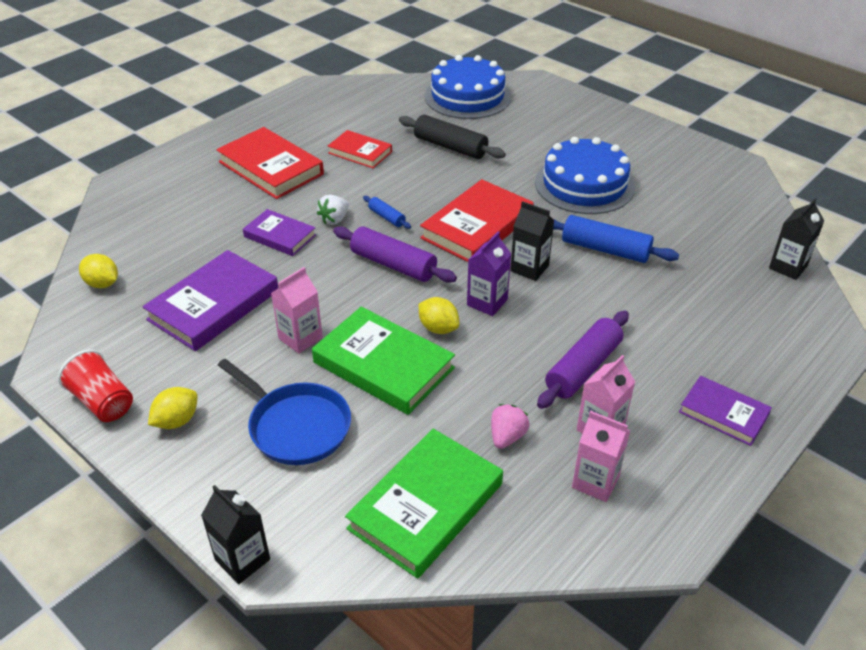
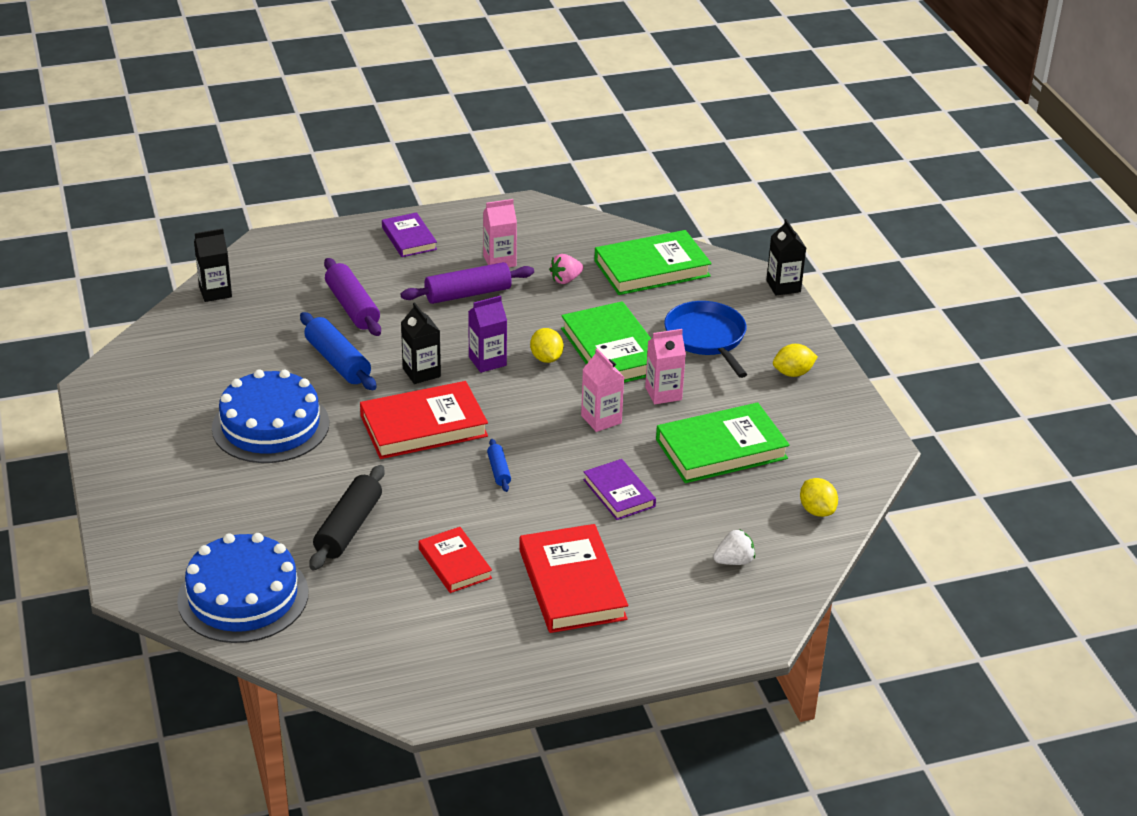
camera: 150 degrees left, 5 degrees down
red cup [58,350,133,422] -> none
purple book [143,250,278,351] -> green book [656,402,790,483]
white strawberry [317,195,349,225] -> white strawberry moved to [713,529,755,565]
purple rolling pin [333,226,457,283] -> purple rolling pin moved to [324,258,381,336]
black rolling pin [399,115,506,159] -> black rolling pin turned 45 degrees clockwise [309,465,385,570]
pink carton [572,411,630,502] -> pink carton moved to [581,349,624,432]

